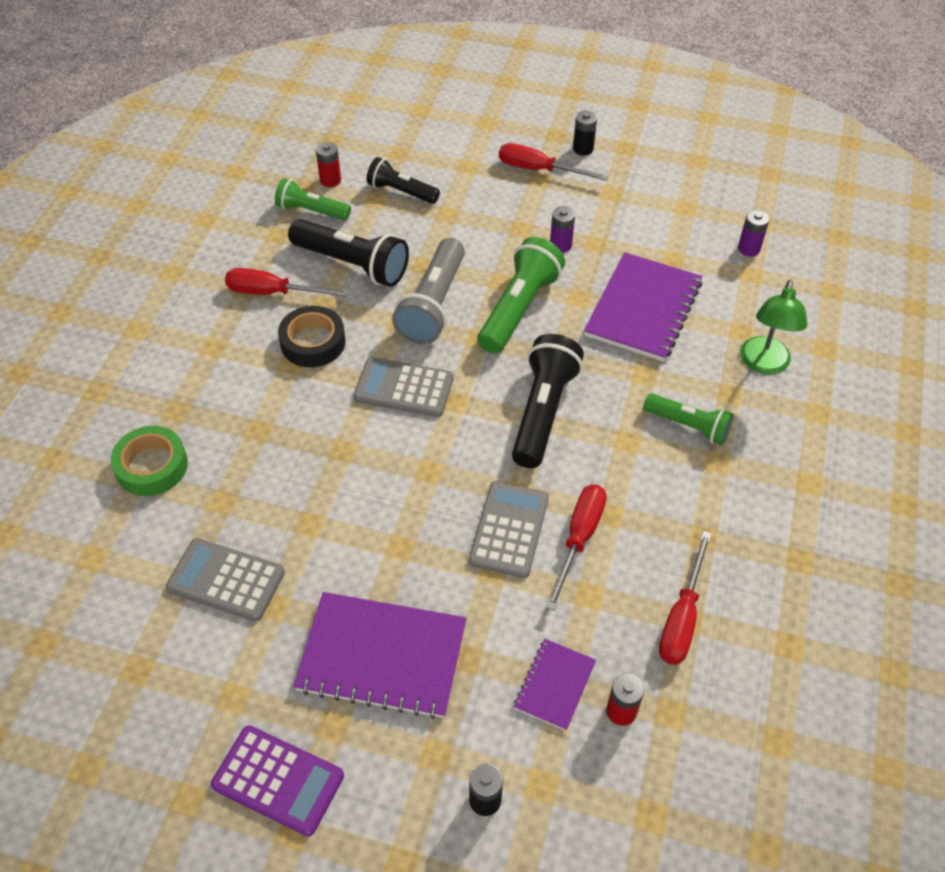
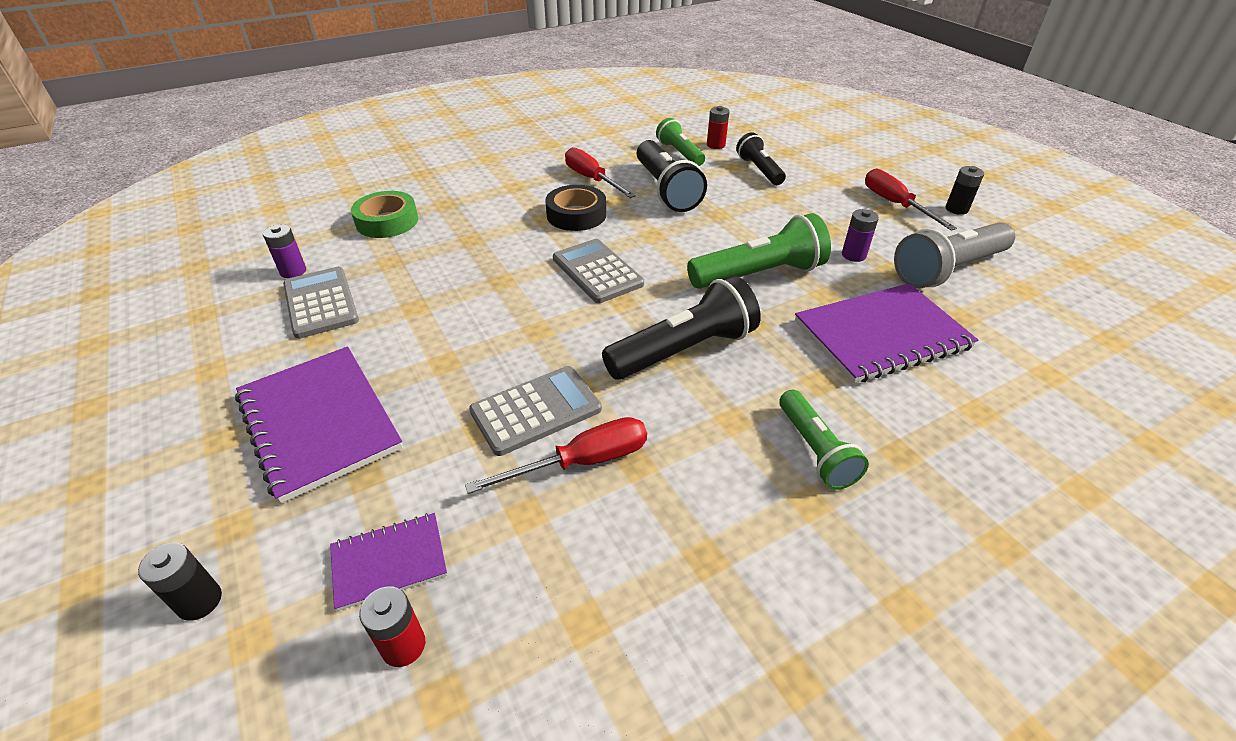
camera: 45 degrees right, 10 degrees down
purple calculator [211,725,344,836] -> none
grey flashlight [392,238,465,344] -> grey flashlight moved to [894,222,1015,288]
red screwdriver [659,531,712,665] -> none
purple battery [738,210,770,257] -> purple battery moved to [263,224,306,278]
green lamp [740,280,807,375] -> none

